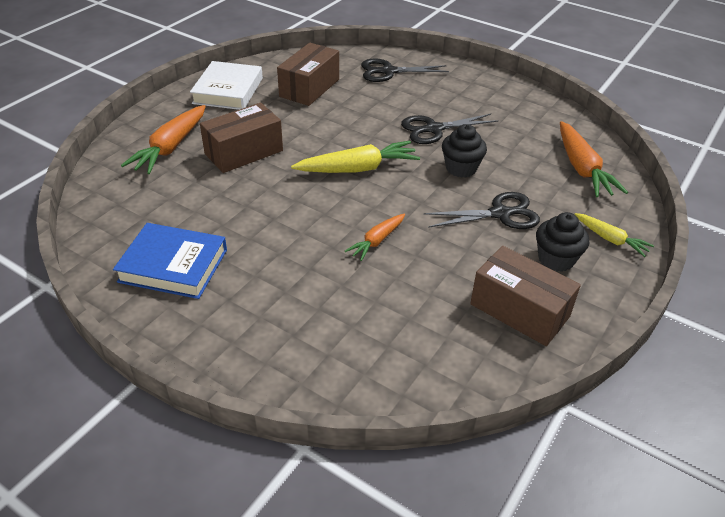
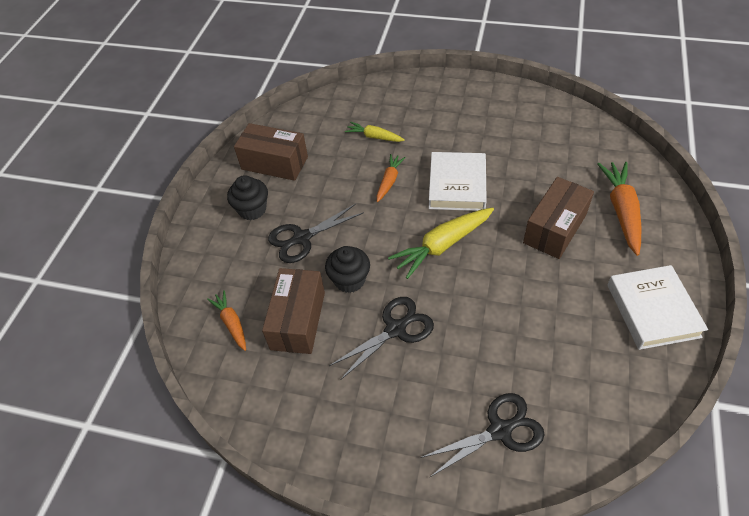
camera: 165 degrees right, 10 degrees up
blue book [113,223,227,299] -> none
brown box [277,43,339,106] -> brown box moved to [262,268,325,354]
orange carrot [560,121,628,197] -> orange carrot [207,290,246,351], size x0.58
yellow carrot [574,213,654,257] -> yellow carrot moved to [345,122,405,142]
none -> white book [429,152,487,211]

